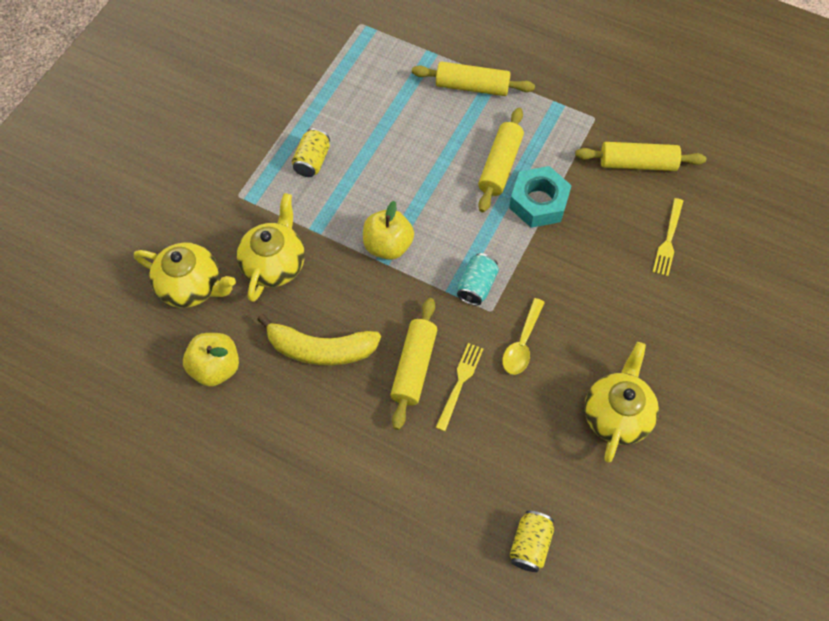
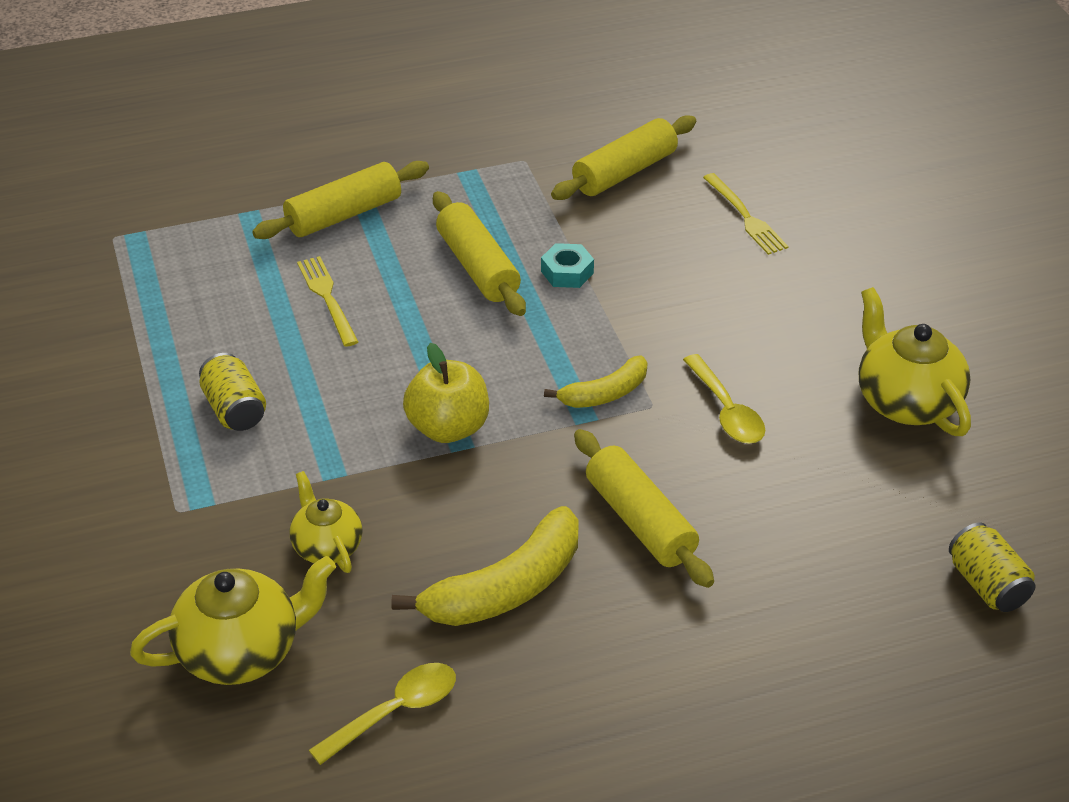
camera: 45 degrees left, 20 degrees down
yellow apple [183,333,239,387] -> yellow spoon [309,663,456,765]
yellow teapot [237,193,305,302] -> yellow teapot [290,471,363,573], size x0.61
yellow fork [435,343,483,431] -> yellow fork moved to [297,256,358,347]
turquoise can [457,253,499,306] -> yellow banana [544,356,647,408]
turquoise nut [509,166,572,228] -> turquoise nut [541,243,594,288], size x0.55

